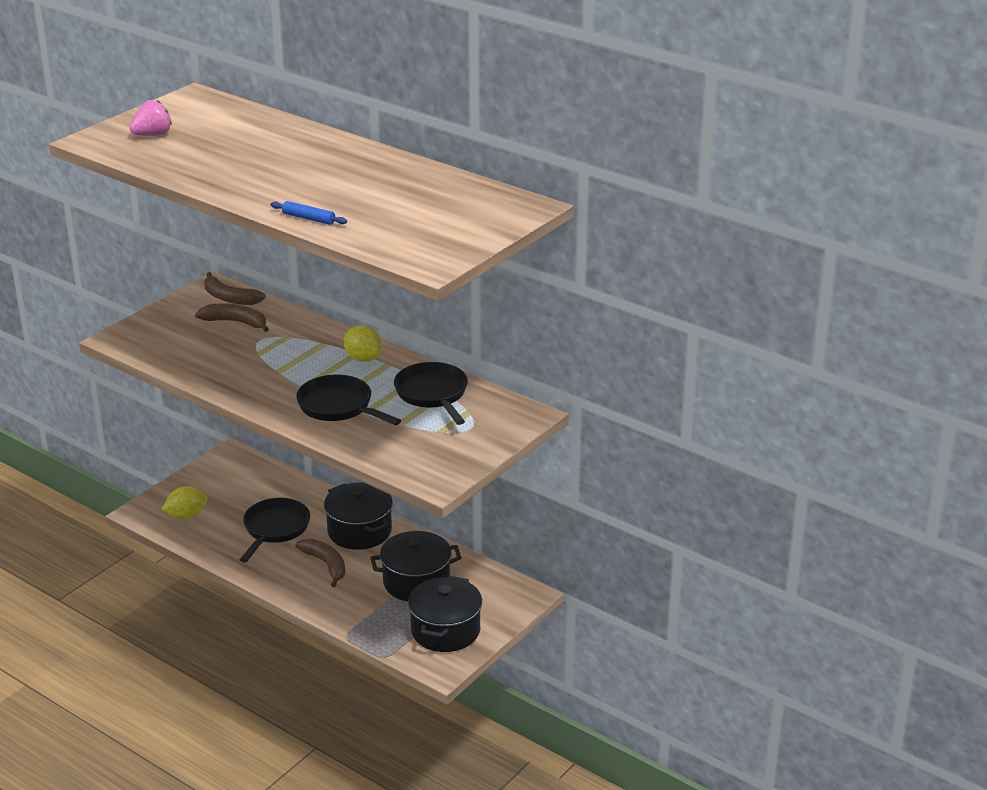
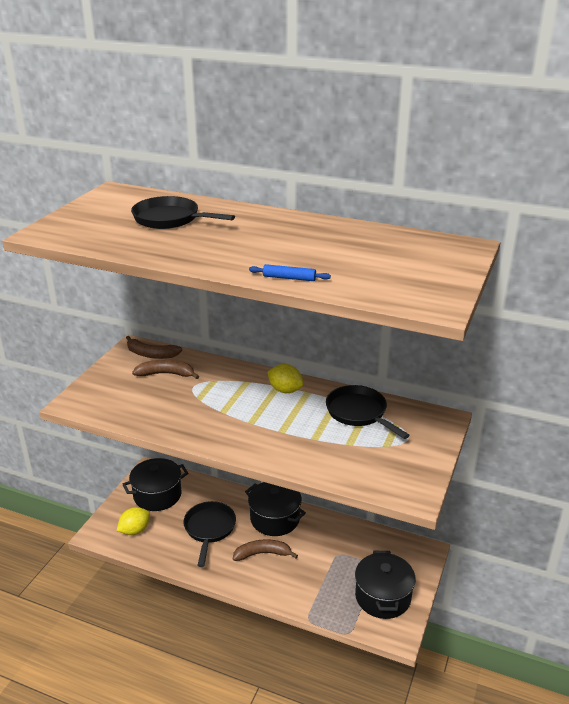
camera: 15 degrees left, 0 degrees up
pink strawberry [129,100,172,136] -> none
brown banana [295,538,345,587] -> brown banana turned 45 degrees counterclockwise [233,539,298,561]
black pan [296,374,401,425] -> black pan moved to [131,196,235,229]
black pot [370,531,461,601] -> black pot moved to [122,458,188,511]

